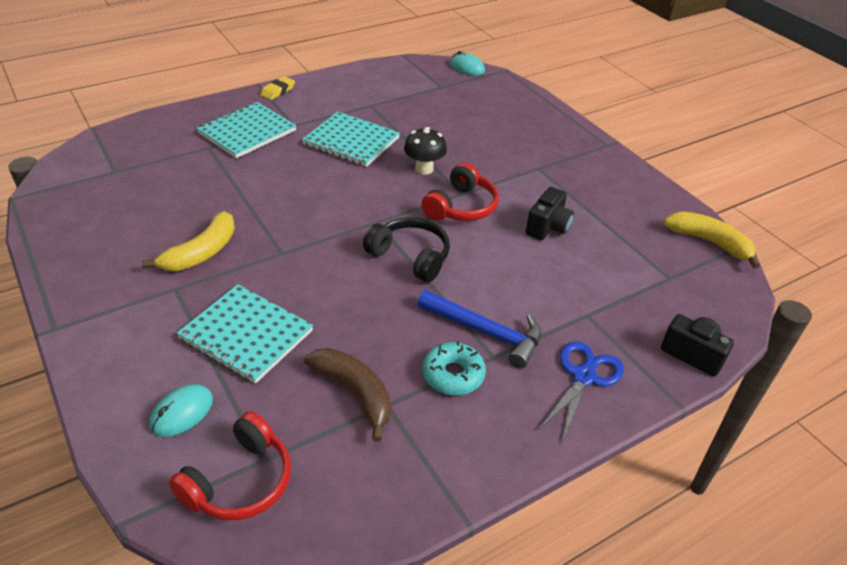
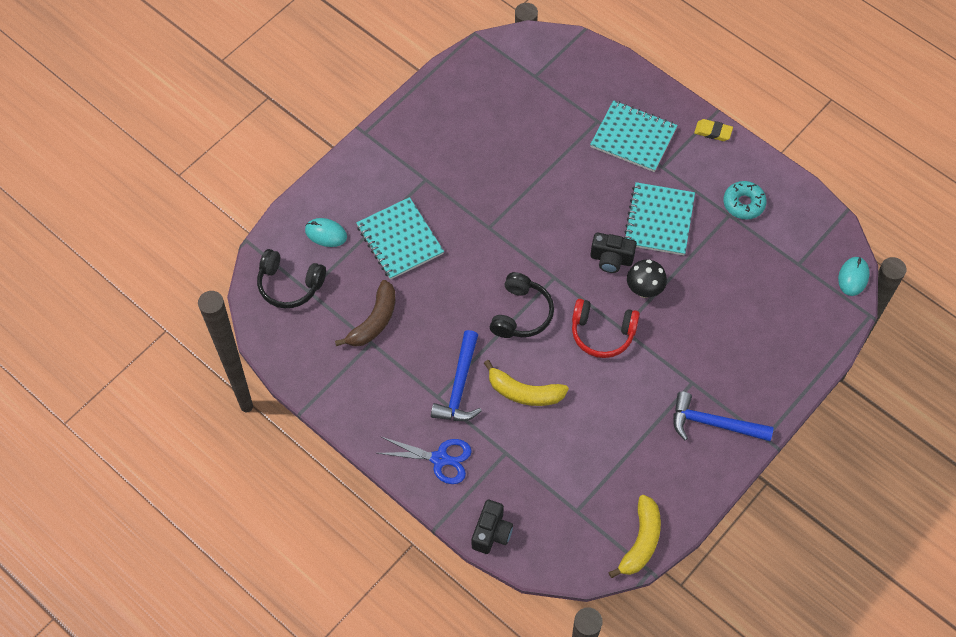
camera: 75 degrees right, 20 degrees up
yellow banana [142,211,235,271] -> yellow banana moved to [484,360,569,406]
red headphones [169,411,291,520] -> black headphones [257,249,326,308]
turquoise notebook [177,284,313,384] -> turquoise notebook turned 45 degrees counterclockwise [356,197,444,280]
turquoise donut [422,341,486,395] -> turquoise donut moved to [723,181,767,220]
black camera [526,187,574,240] -> black camera moved to [590,233,637,273]
none -> blue hammer [673,392,774,441]

